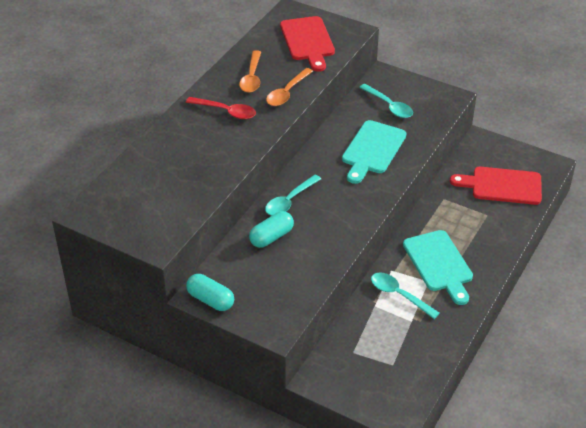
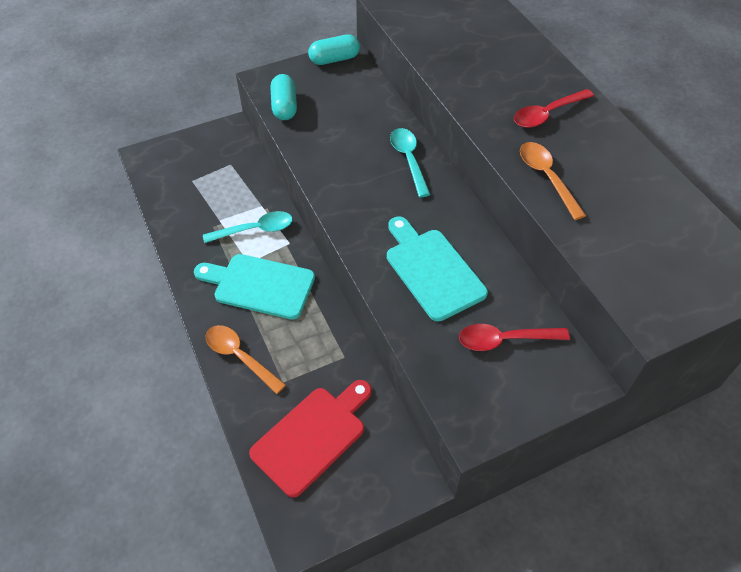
camera: 125 degrees right, 10 degrees up
orange spoon [239,50,261,93] -> orange spoon moved to [205,325,286,394]
turquoise capsule [249,211,294,248] -> turquoise capsule moved to [270,74,297,120]
red cutting board [280,16,335,72] -> none
turquoise spoon [359,84,413,118] -> red spoon [459,324,570,351]

